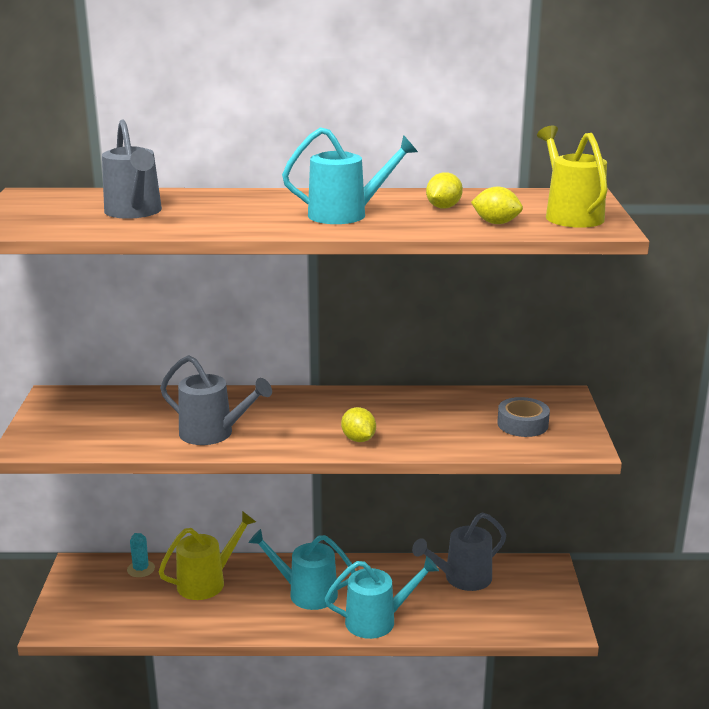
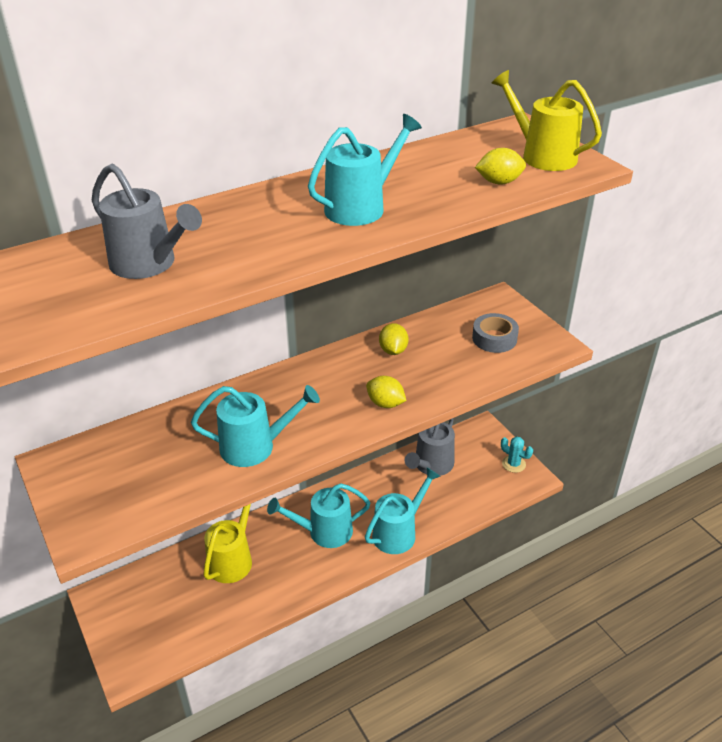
camera: 30 degrees left, 15 degrees up
turquoise cactus [127,533,155,577] -> turquoise cactus moved to [501,436,533,473]
grey watering can [160,355,272,445] -> turquoise watering can [191,385,320,467]
yellow lemon [426,172,463,208] -> yellow lemon moved to [379,323,408,355]

